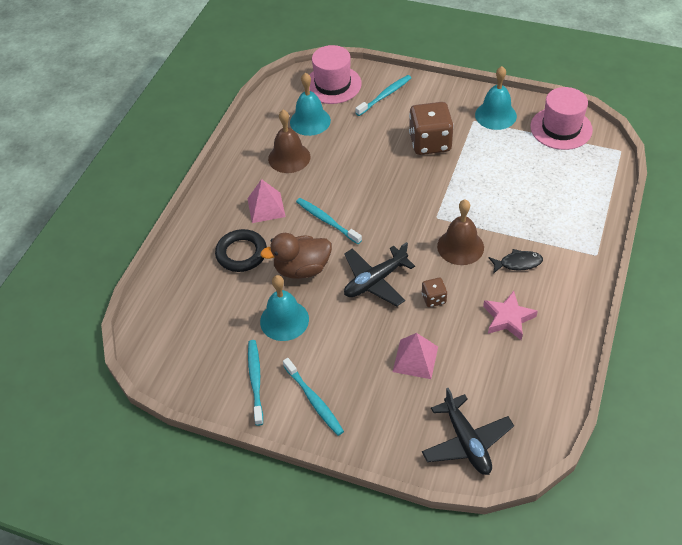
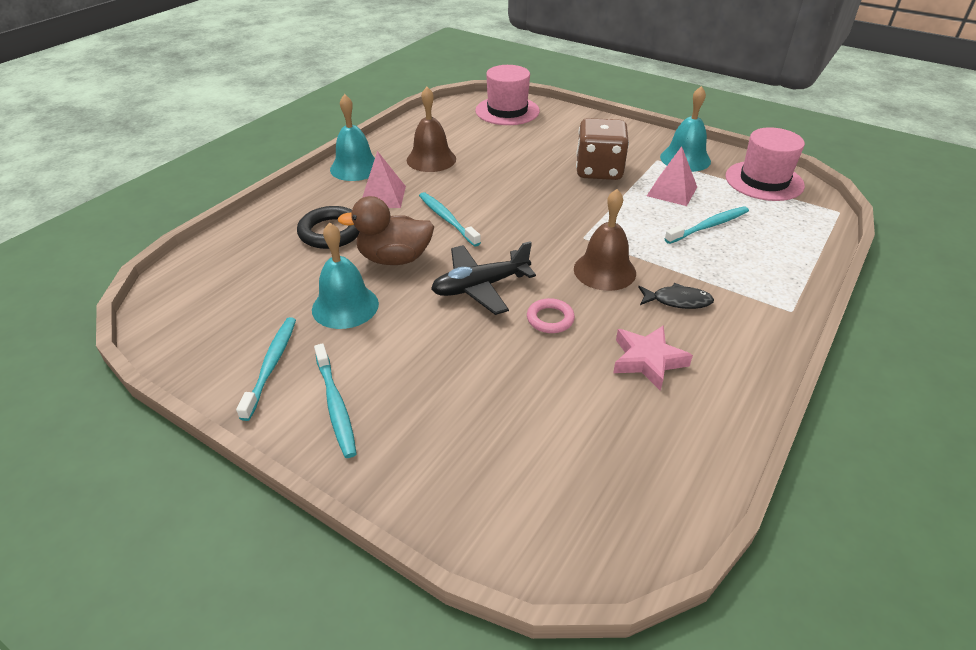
camera: 10 degrees right, 10 degrees down
turquoise bell [290,73,331,136] -> turquoise bell moved to [330,94,375,181]
turquoise toothbrush [355,75,411,116] -> turquoise toothbrush moved to [665,206,749,244]
pink pyramid [393,333,438,379] -> pink pyramid moved to [647,146,697,206]
brown dice [422,278,447,307] -> pink ring [527,298,575,333]
black plane [422,388,514,475] -> none

